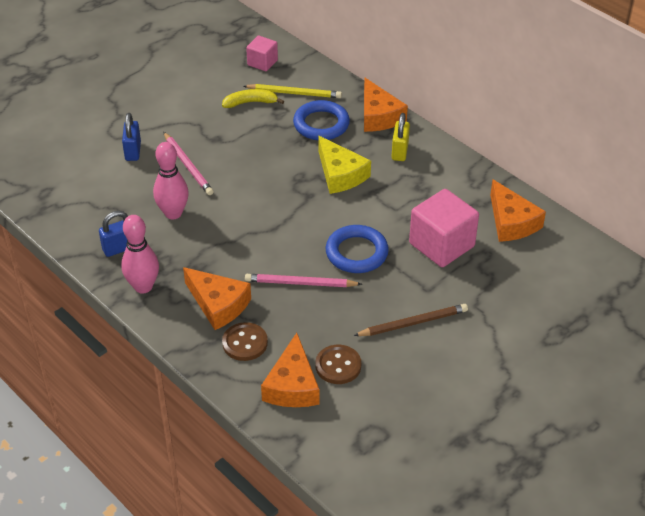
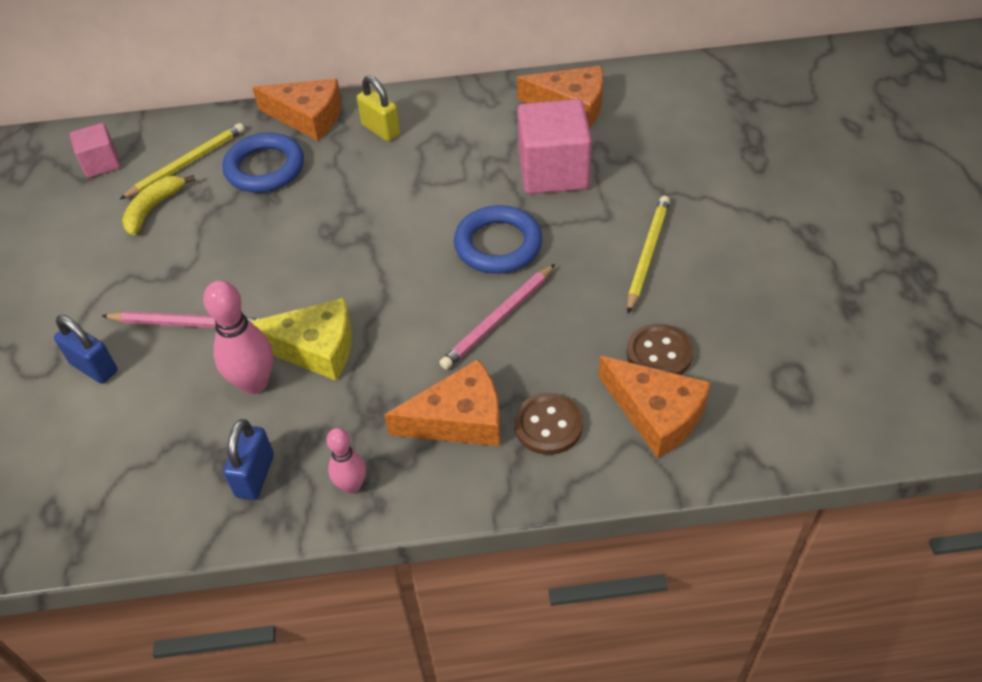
camera: 50 degrees left, 5 degrees up
pink bowling pin [121,215,159,294] -> pink bowling pin [327,428,366,494], size x0.61
yellow cheese [318,136,371,194] -> yellow cheese moved to [250,298,352,380]
brown pencil [353,304,468,336] -> yellow pencil [627,196,670,313]

